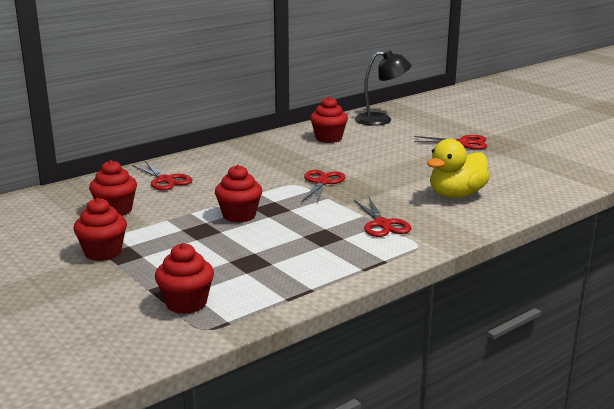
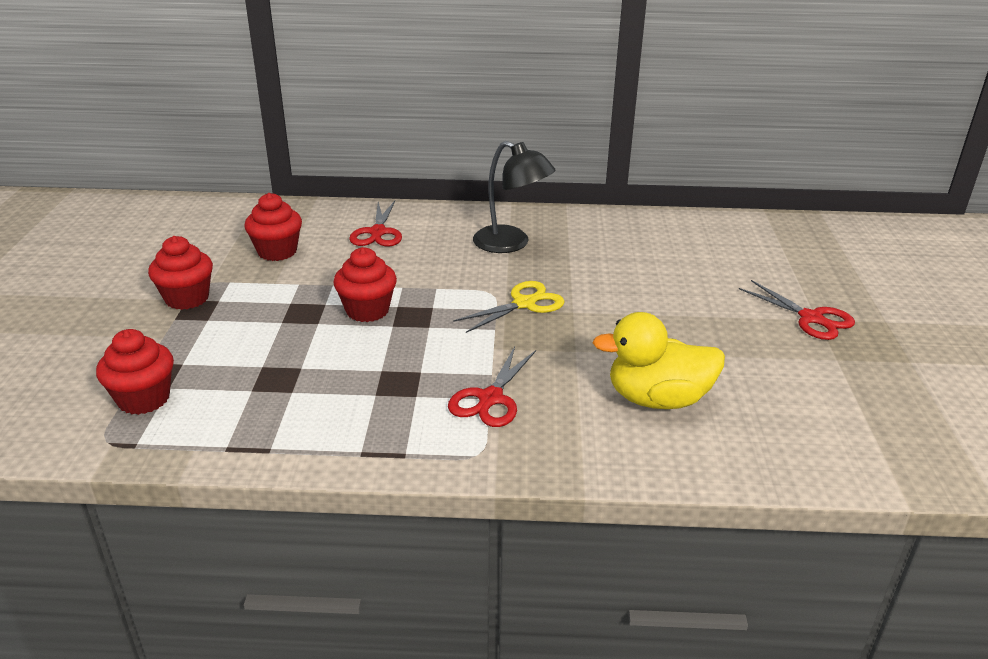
camera: 40 degrees right, 10 degrees up
red scissors [301,170,345,203] -> yellow scissors [453,281,565,333]
red cupcake [310,96,348,143] -> none
black lamp [355,49,412,126] -> black lamp moved to [473,141,555,253]

